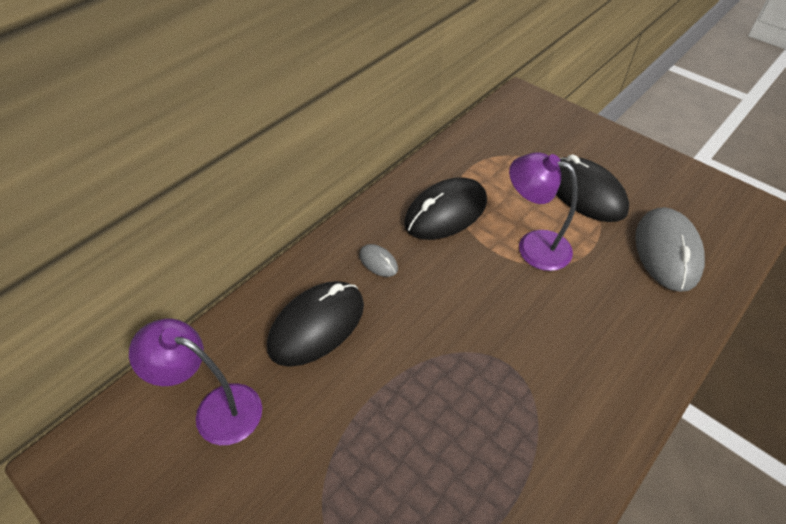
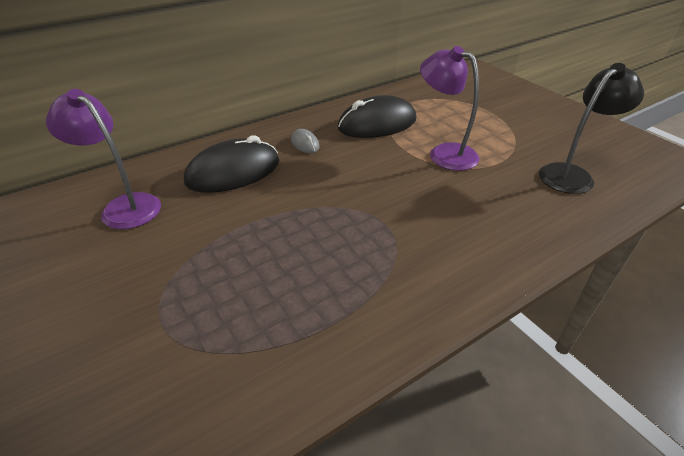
camera: 15 degrees right, 10 degrees down
black mouse [556,154,629,222] -> none
grey mouse [635,207,705,292] -> black lamp [539,63,644,194]

